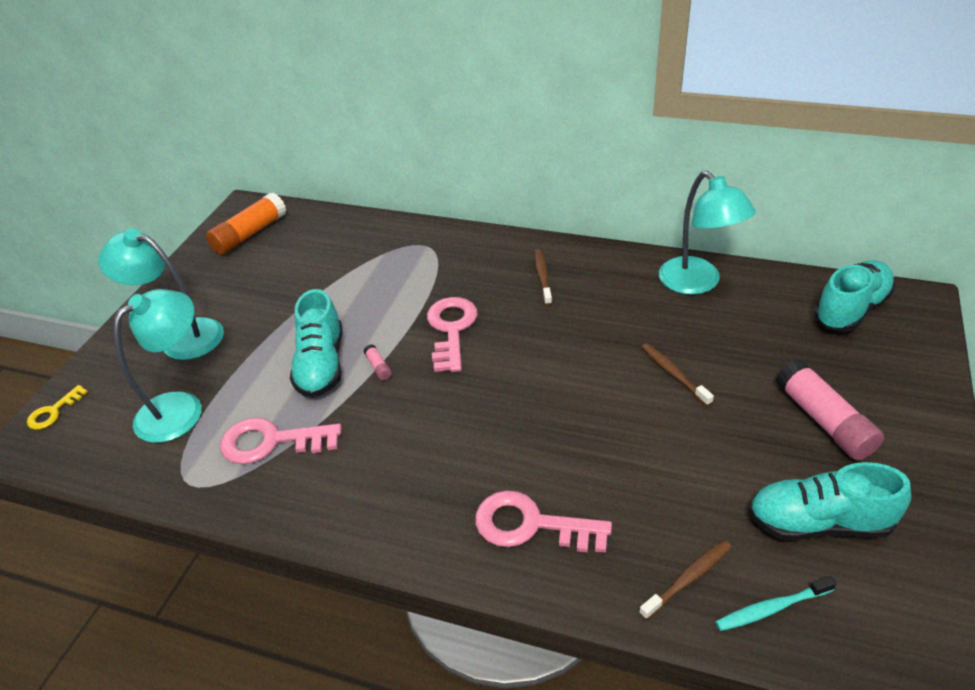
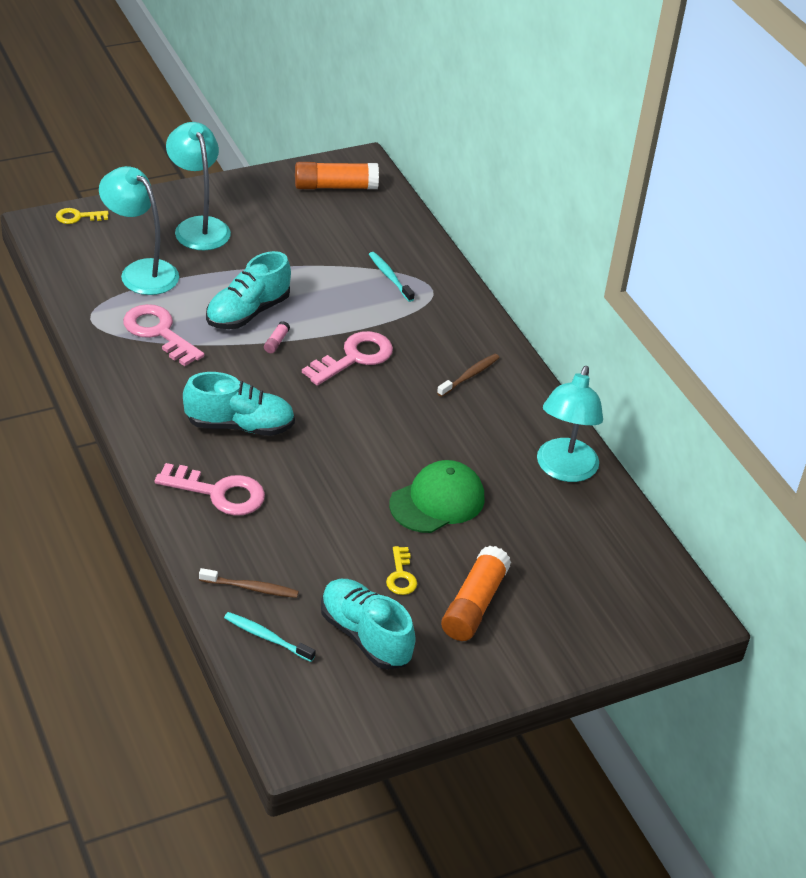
camera: 40 degrees right, 0 degrees up
turquoise lamp [113,289,202,443] -> turquoise lamp turned 135 degrees counterclockwise [99,166,179,295]
pink key [475,490,612,553] -> pink key turned 135 degrees clockwise [155,463,265,516]
brown toothbrush [641,343,714,406] -> green cap [389,460,485,533]
pink glue stick [776,359,884,460] -> orange glue stick [441,546,511,641]
turquoise shoe [814,260,895,332] -> turquoise shoe moved to [183,372,295,436]
none -> turquoise toothbrush [369,252,415,302]
none -> yellow key [386,546,417,595]

